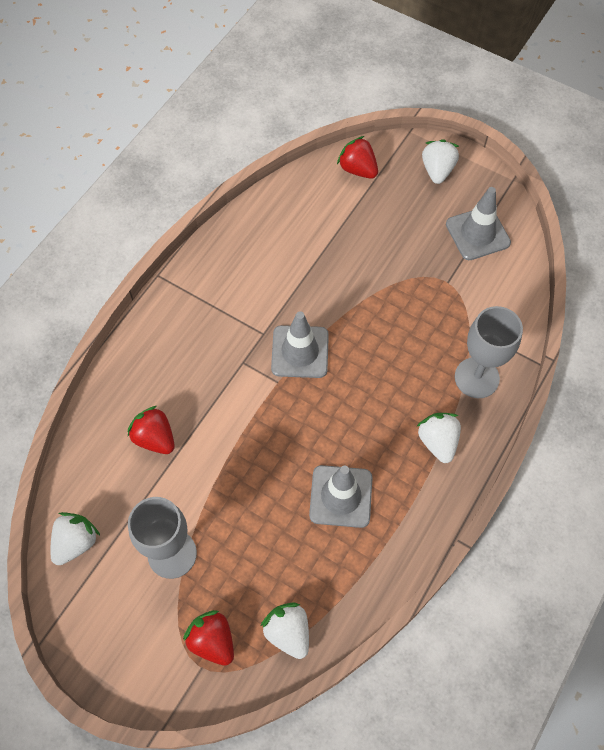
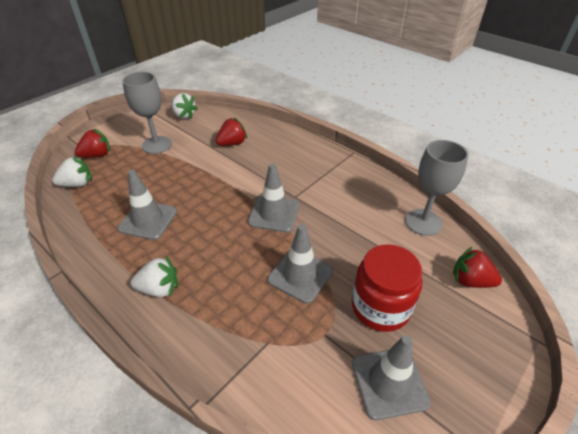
camera: 100 degrees right, 20 degrees down
red strawberry [337,136,378,179] -> red strawberry turned 120 degrees counterclockwise [453,247,502,288]
white strawberry [422,139,459,184] -> none
grey goblet [455,306,523,398] -> grey goblet moved to [405,140,468,236]
none -> grey traffic cone [267,224,333,304]
none -> red jar [352,244,422,332]

